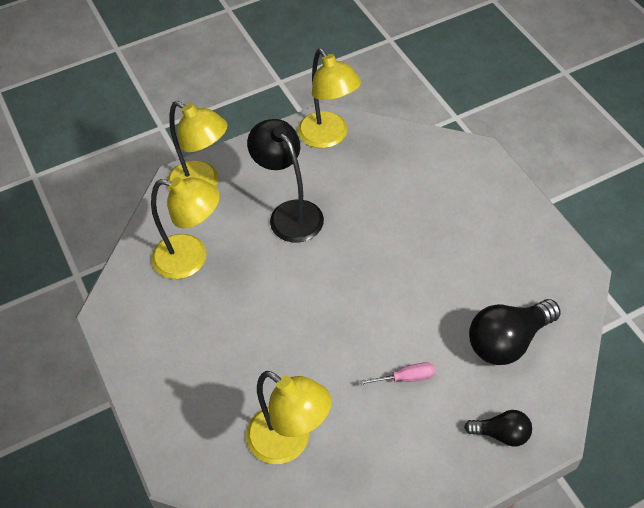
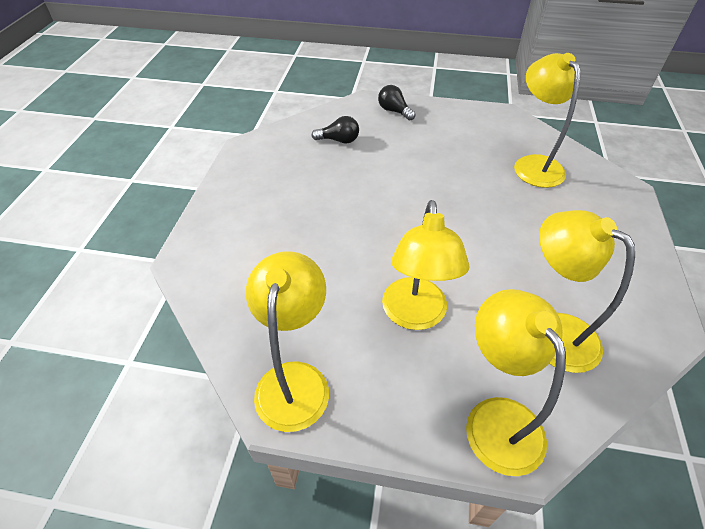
camera: 145 degrees left, 5 degrees down
black lamp [247,119,324,243] -> yellow lamp [382,200,470,330]
pink screwdriver [358,362,435,385] -> none
black light bulb [469,299,561,365] -> black light bulb [311,116,359,144], size x0.57

